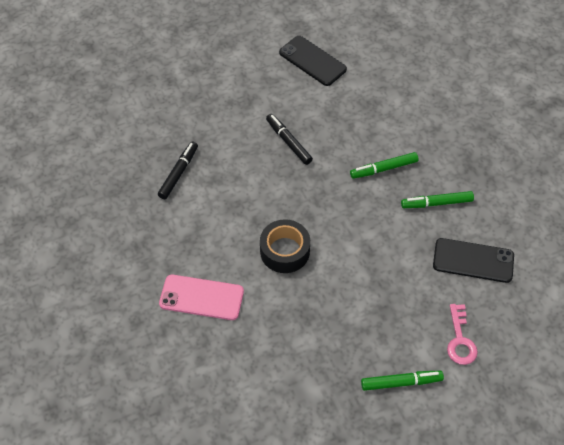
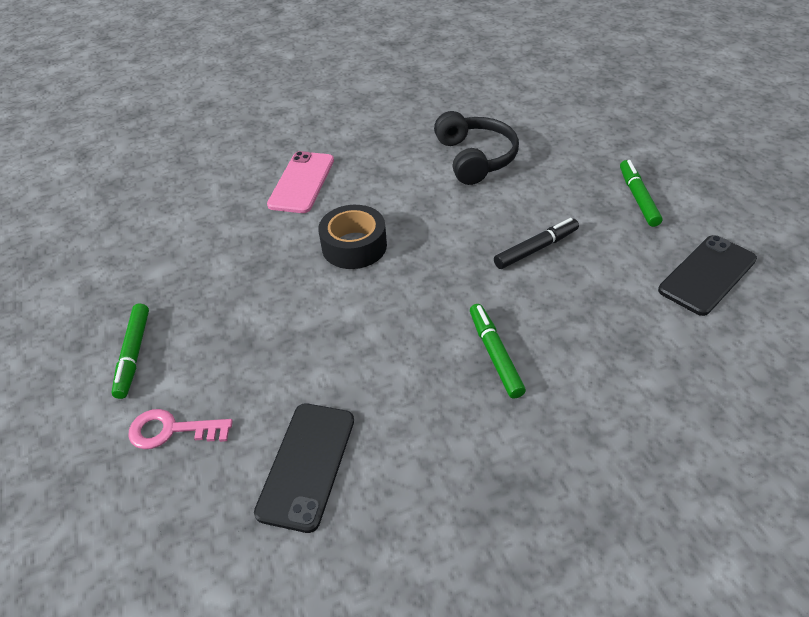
camera: 95 degrees right, 10 degrees down
black marker [158,141,198,199] -> black headphones [434,111,519,185]
green marker [401,191,474,208] -> green marker moved to [620,160,663,227]

